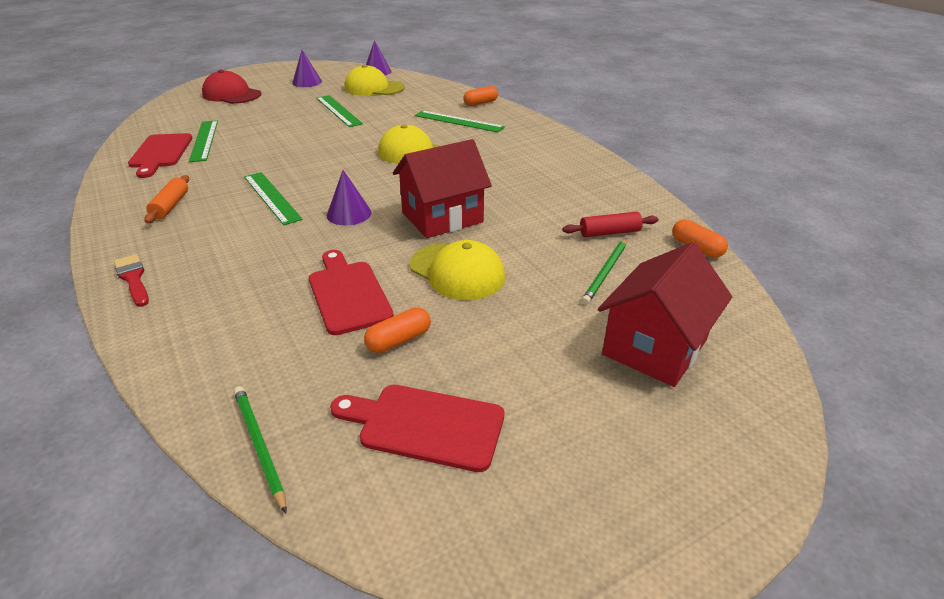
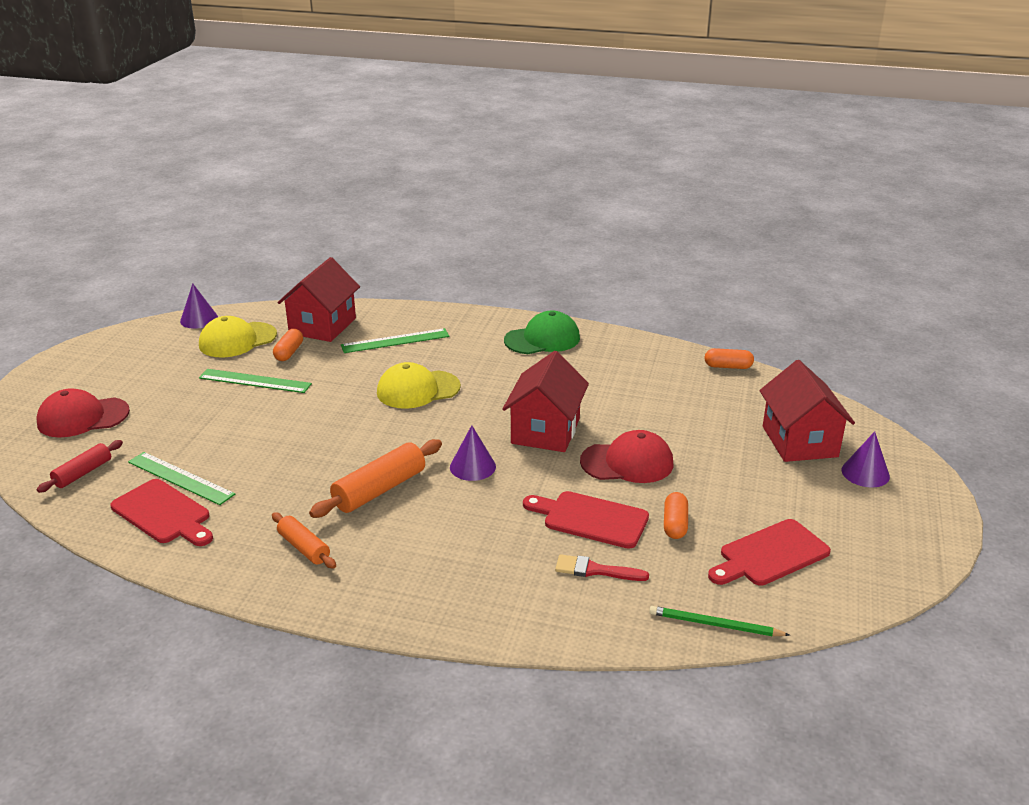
camera: 45 degrees left, 5 degrees down
red brush [114,254,149,307] -> red brush moved to [555,554,649,581]
green ruler [244,172,303,225] -> orange rolling pin [309,439,442,518]
purple cone [292,50,322,87] -> purple cone moved to [841,431,890,488]
yellow cap [409,240,505,300] -> red cap [580,430,674,483]
orange capsule [463,86,498,106] -> orange capsule moved to [273,329,303,361]
red rolling pin [563,212,659,237] -> red rolling pin moved to [37,440,123,493]
green pencil [582,238,627,305] -> none
none -> red house [278,257,360,342]
none -> green cap [504,311,580,354]

